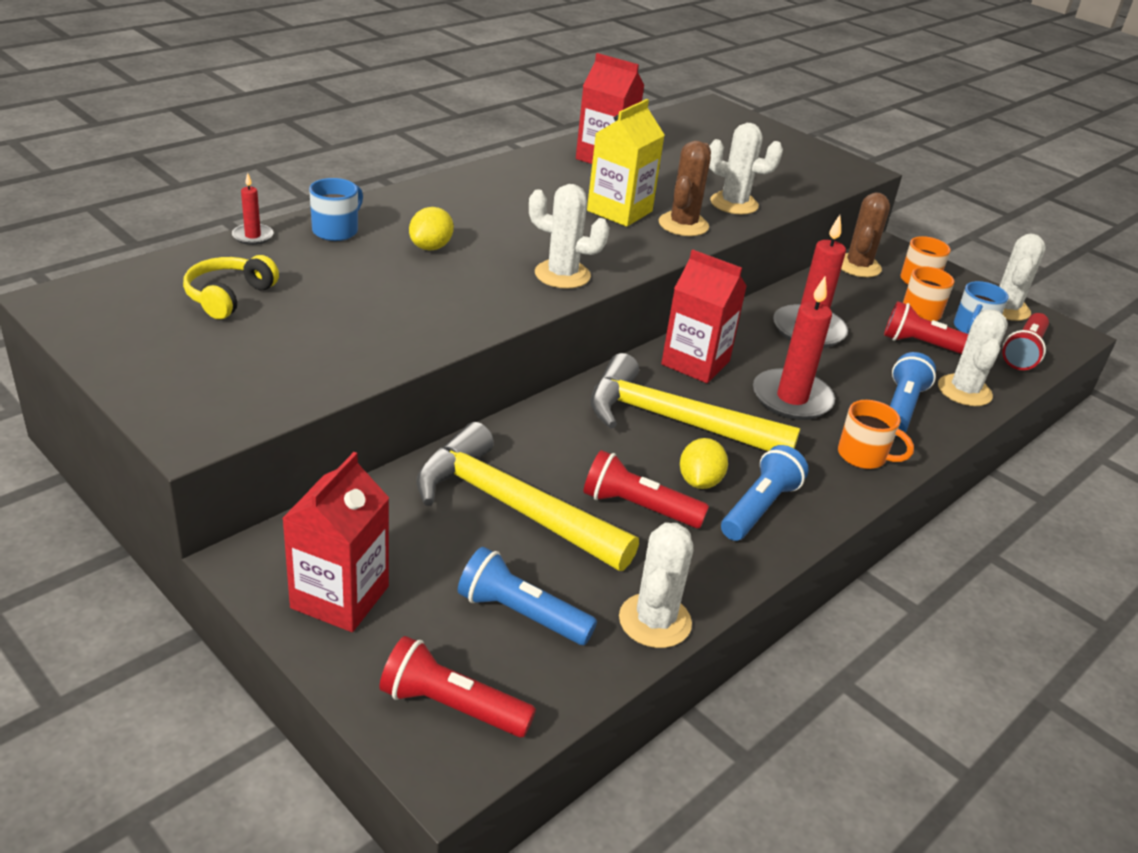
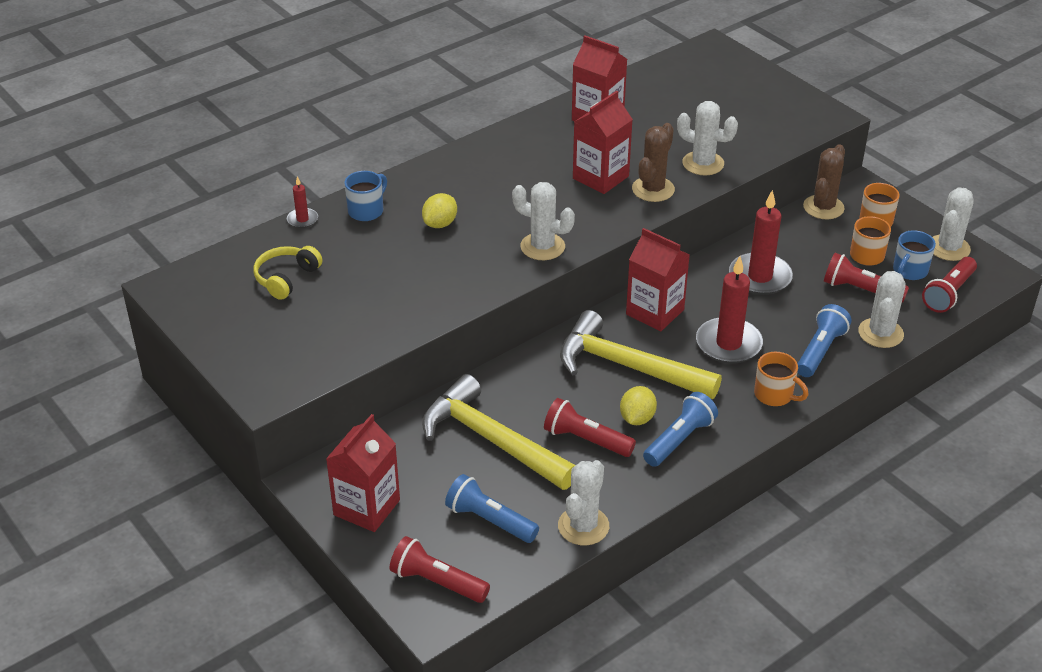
camera: 10 degrees right, 5 degrees up
yellow carton [587,99,664,227] -> red carton [573,91,633,194]

